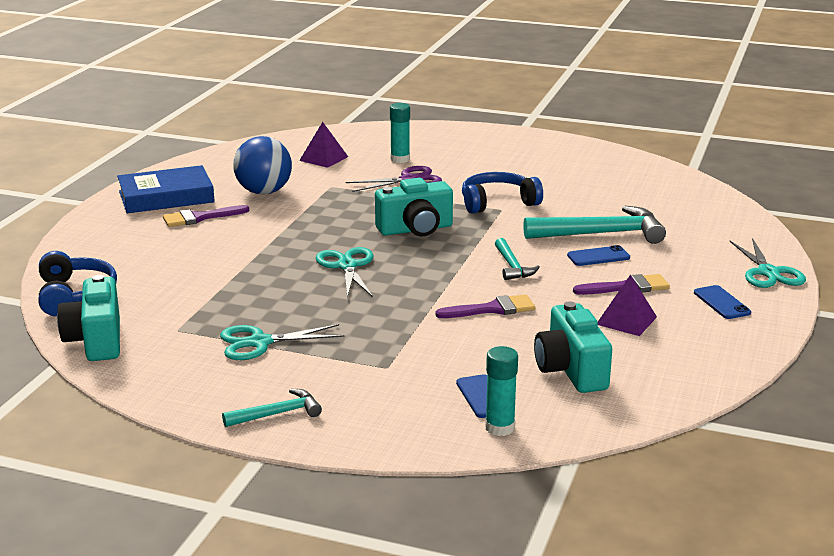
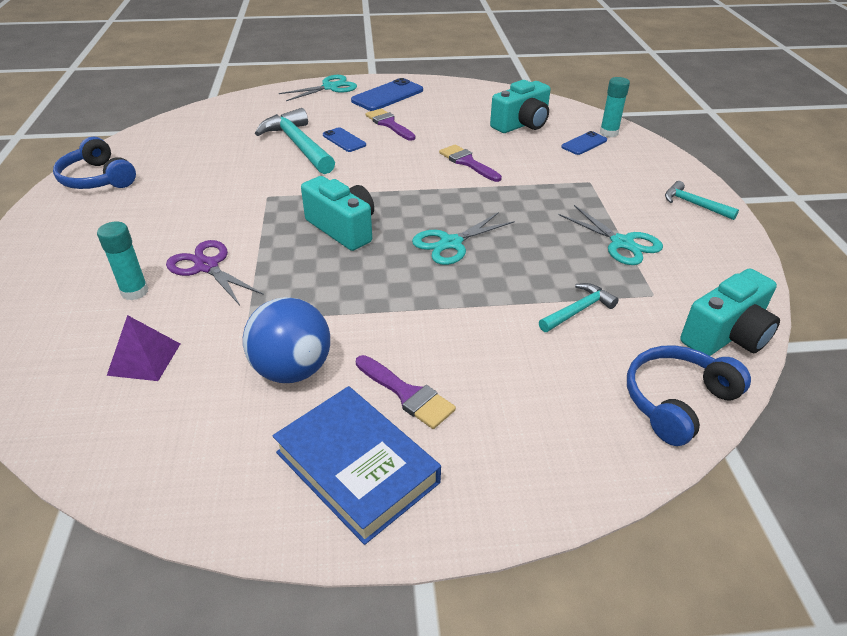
camera: 115 degrees left, 15 degrees up
blue headphones [462,172,543,214] -> blue headphones moved to [53,137,136,189]
turquoise hammer [495,238,540,280] -> turquoise hammer moved to [539,283,619,332]
purple pyramid [598,274,657,336] -> none
blue phone [694,285,751,319] -> blue phone [351,78,423,111], size x1.69

